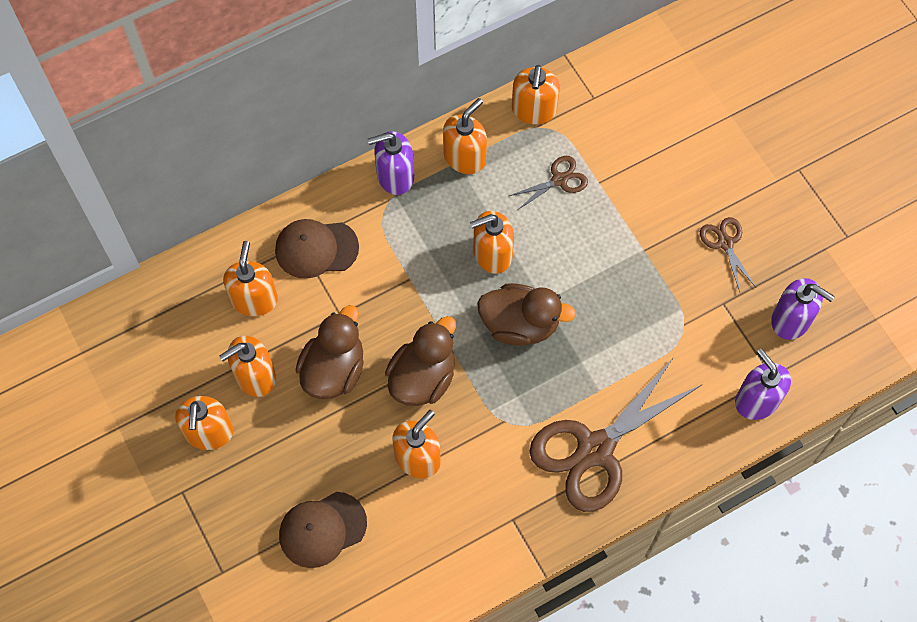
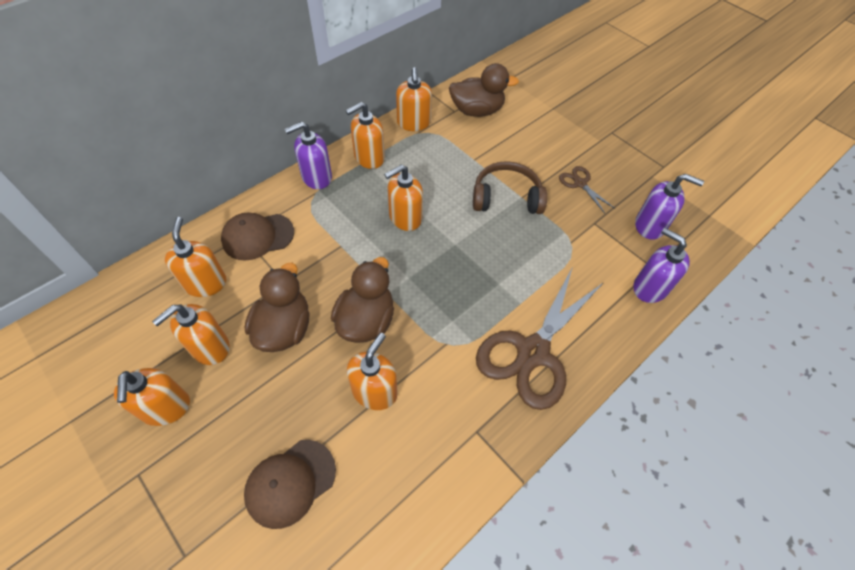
camera: 15 degrees left, 10 degrees down
orange soap dispenser [443,98,487,174] -> orange soap dispenser turned 150 degrees counterclockwise [346,102,385,169]
brown duck [477,283,576,346] -> brown duck moved to [449,63,519,117]
brown scissors [509,156,588,210] -> none
none -> brown headphones [473,161,547,214]

